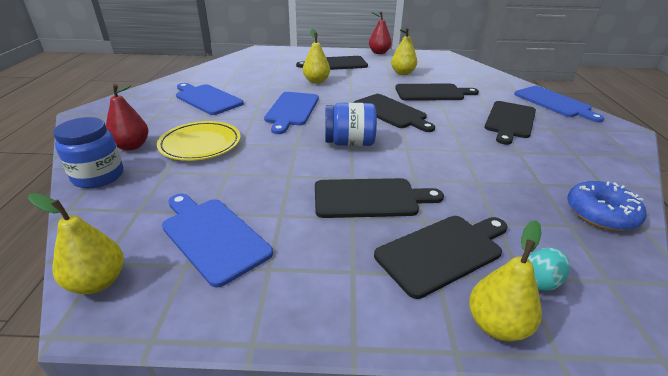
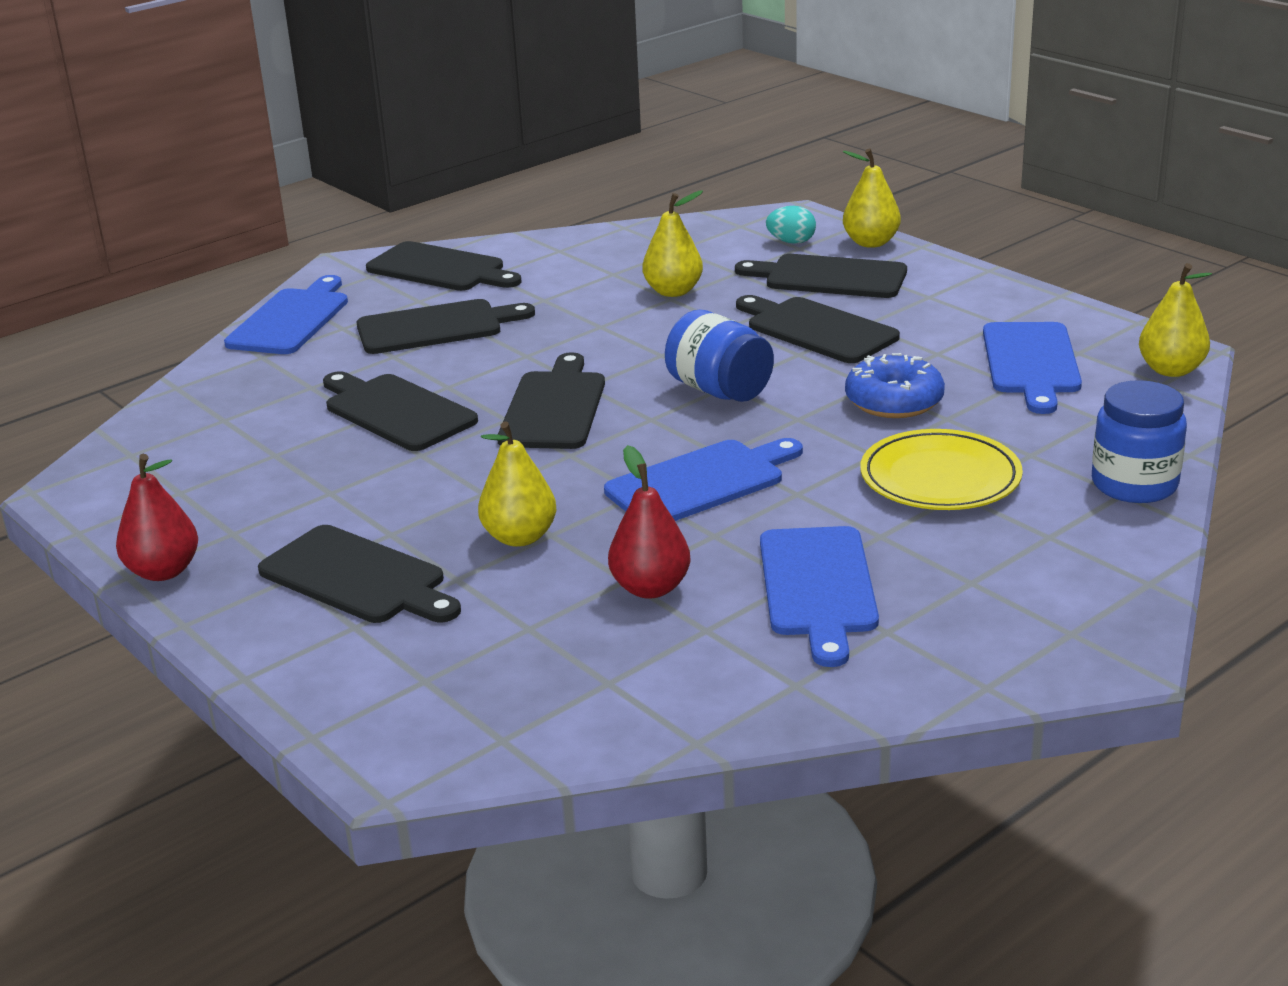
camera: 130 degrees left, 5 degrees down
red pear [106,84,148,151] -> red pear moved to [608,445,690,599]
yellow pear [391,28,417,75] -> yellow pear moved to [642,191,703,297]
blue donut [567,181,647,231] -> blue donut moved to [845,353,945,418]
none -> black cutting board [366,241,522,291]

